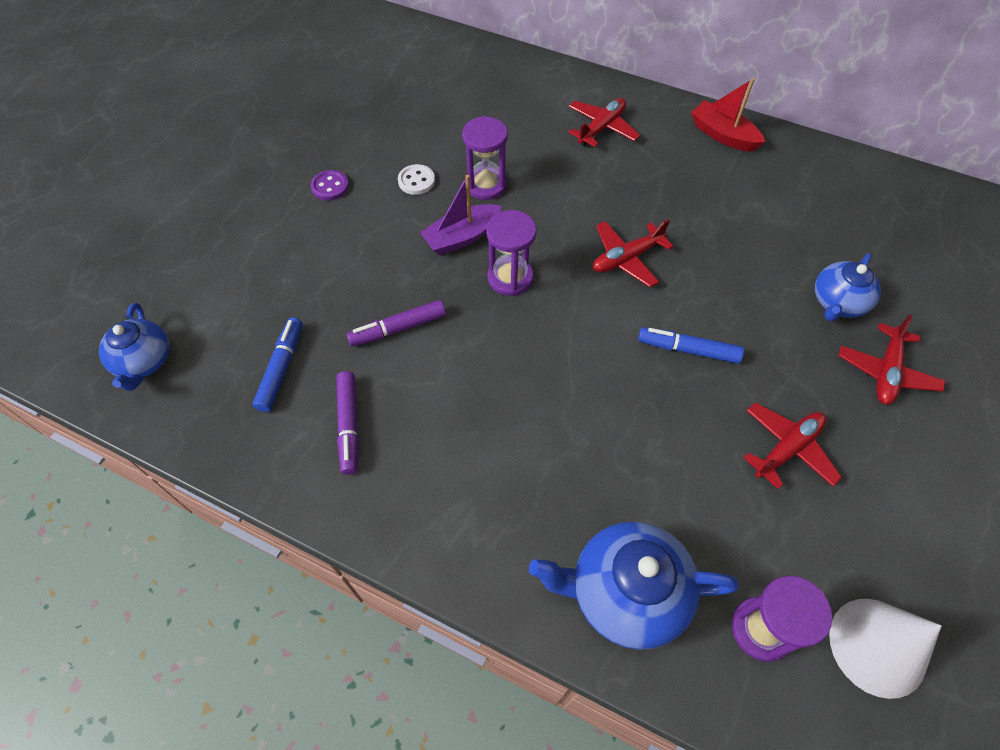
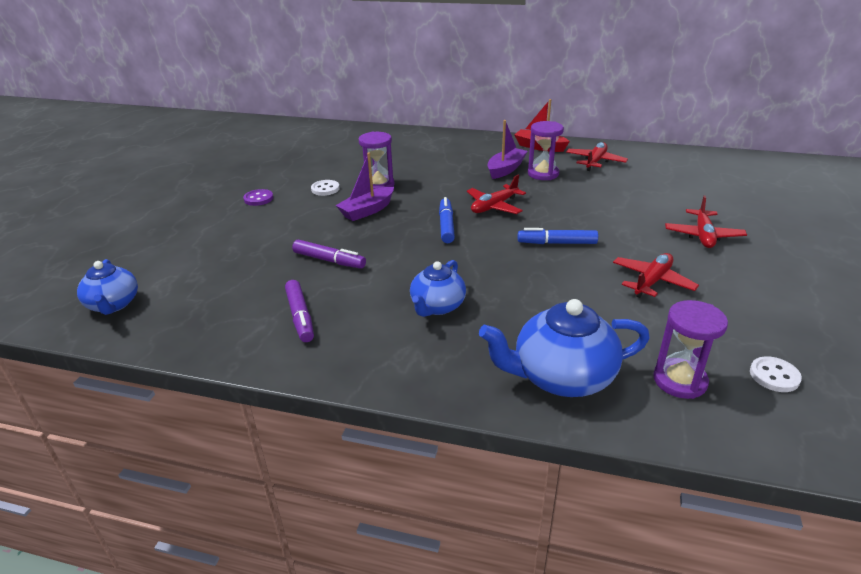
camera: 10 degrees left, 25 degrees down
blue marker [252,317,302,412] -> blue marker moved to [439,197,455,243]
purple marker [346,300,446,346] -> purple marker turned 120 degrees counterclockwise [292,240,366,269]
purple hourglass [486,210,536,296] -> purple hourglass moved to [528,121,564,180]
red plane [568,98,640,147] -> red plane moved to [566,142,628,171]
blue teapot [815,253,881,321] -> blue teapot moved to [410,260,466,317]
white cone [829,599,942,699] -> white button [750,356,802,392]
none -> purple boat [487,120,528,179]

